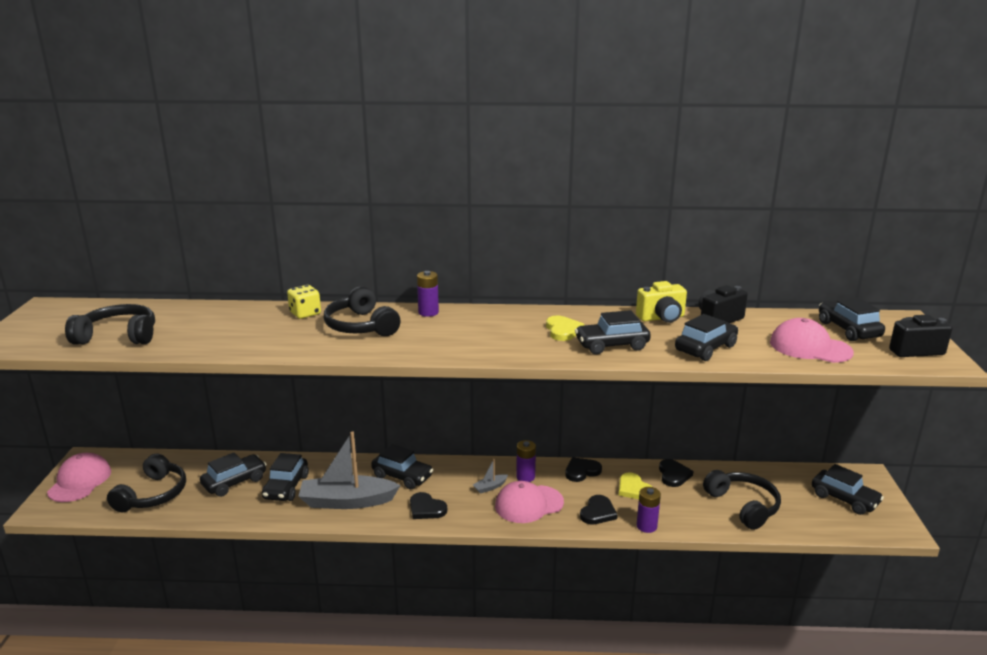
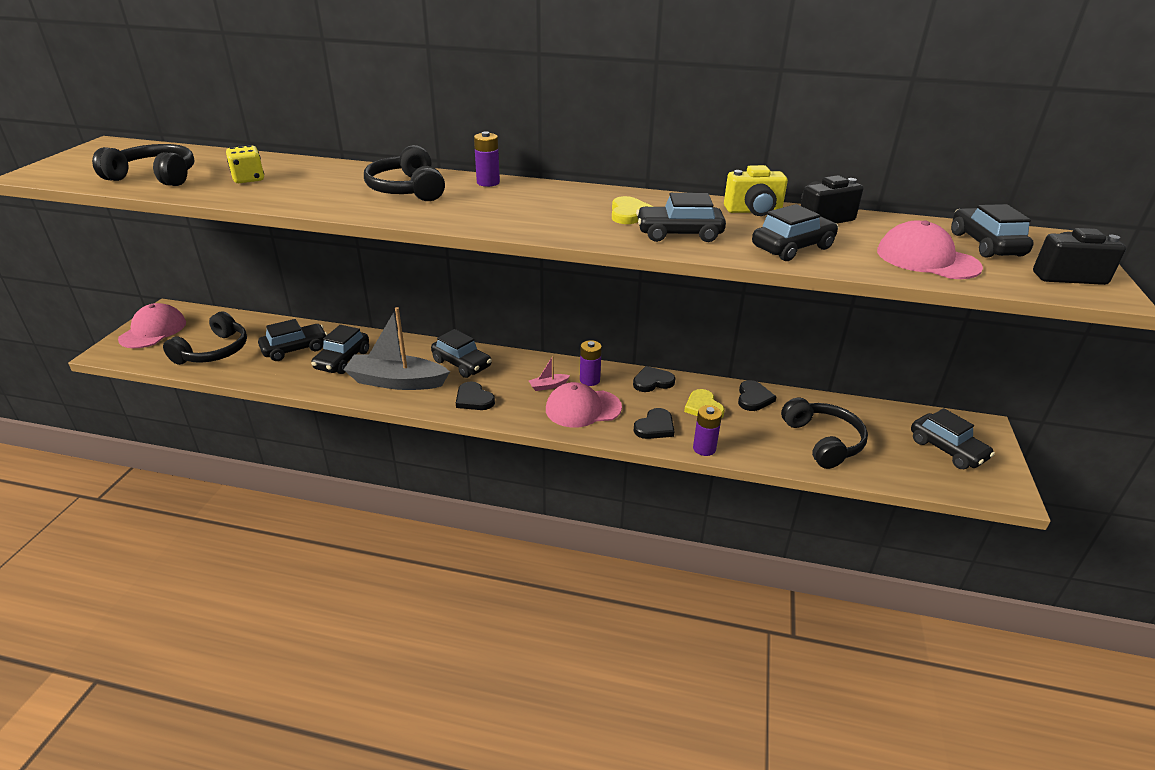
camera: 10 degrees right, 10 degrees up
yellow dice [287,285,321,319] -> yellow dice moved to [226,145,264,183]
grey boat [473,459,508,494] -> pink boat [529,356,570,391]

